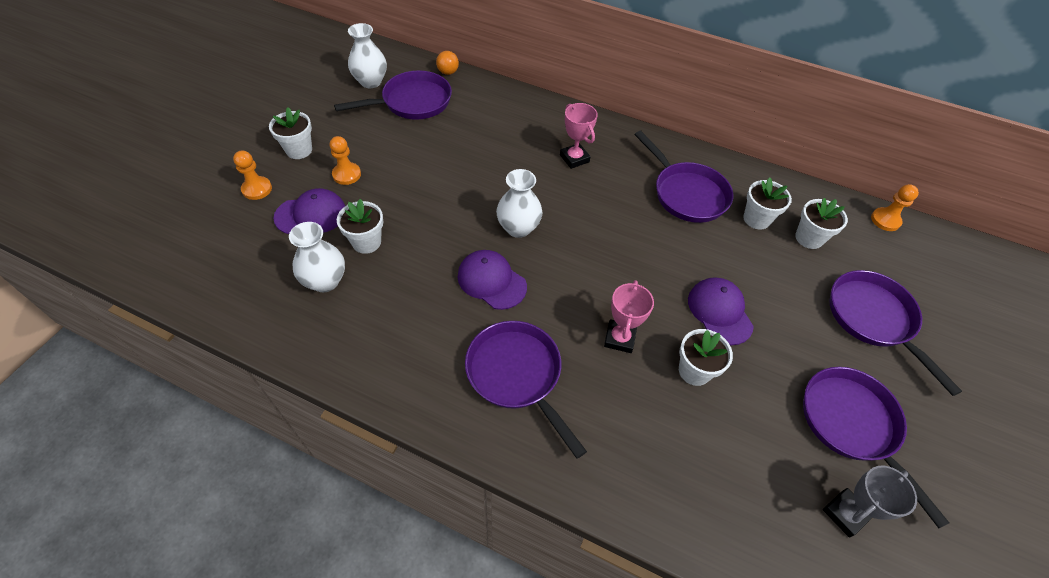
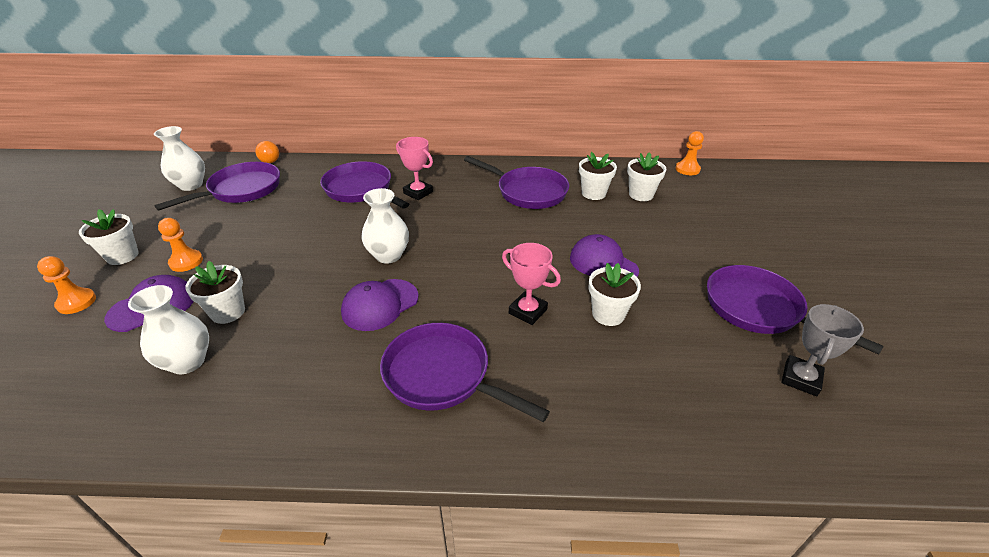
camera: 20 degrees left, 15 degrees down
purple cap [457,250,527,310] -> purple cap turned 60 degrees counterclockwise [341,279,418,331]
pink trophy [604,280,654,353] -> pink trophy turned 45 degrees counterclockwise [502,243,561,325]
purple pan [830,270,962,396] -> purple pan moved to [320,161,409,209]

